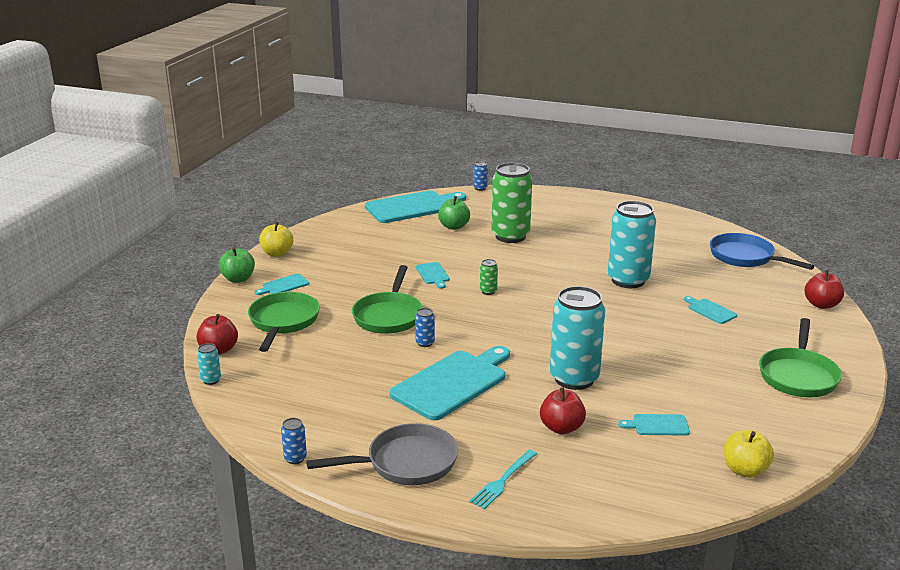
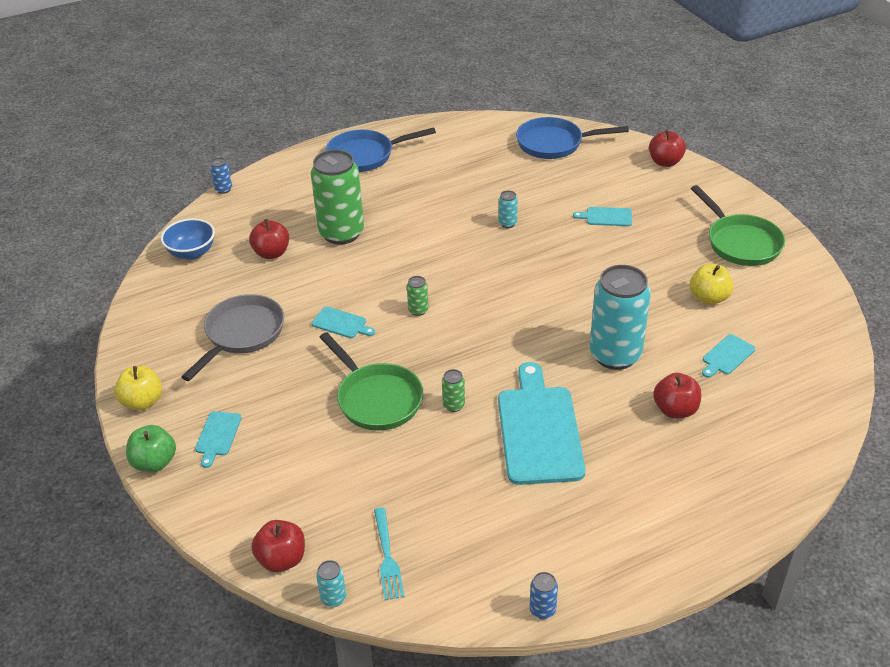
camera: 45 degrees left, 15 degrees up
green pan [248,292,320,352] -> none
grey pan [306,423,458,485] -> grey pan moved to [181,294,284,381]
turquoise cutting board [365,190,466,223] -> blue bowl [161,218,215,260]
blue can [415,308,435,347] -> green can [442,369,465,412]
green apple [438,196,470,230] -> red apple [249,219,289,259]
turquoise fork [469,450,537,509] -> turquoise fork moved to [374,508,404,600]
turquoise can [608,201,656,288] -> turquoise can [499,190,518,228], size x0.41
yellow apple [724,430,774,478] -> yellow apple moved to [690,263,733,305]
none -> blue pan [326,127,436,172]

